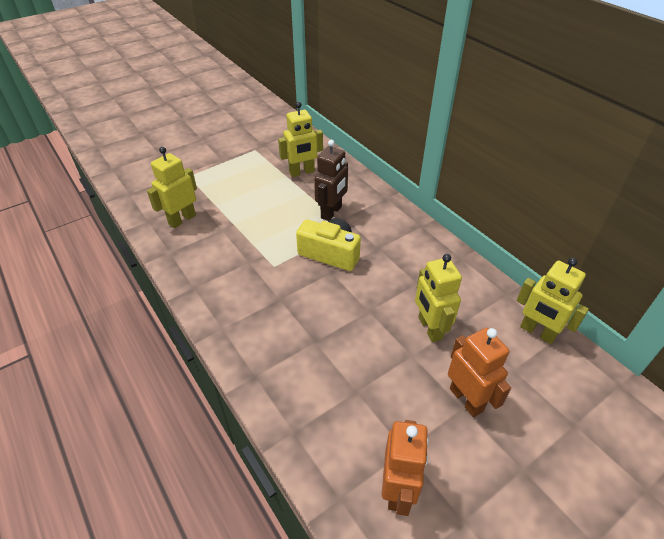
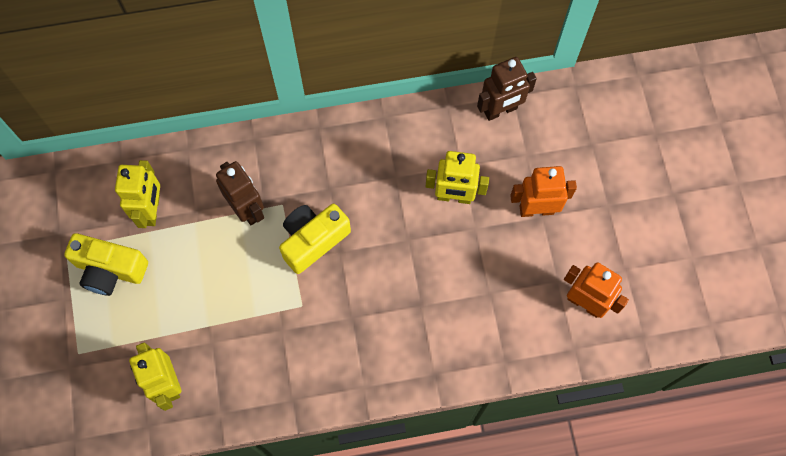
camera: 65 degrees left, 25 degrees up
yellow robot [517,258,589,344] -> brown robot [477,57,537,121]
none -> yellow camera [64,233,148,296]

